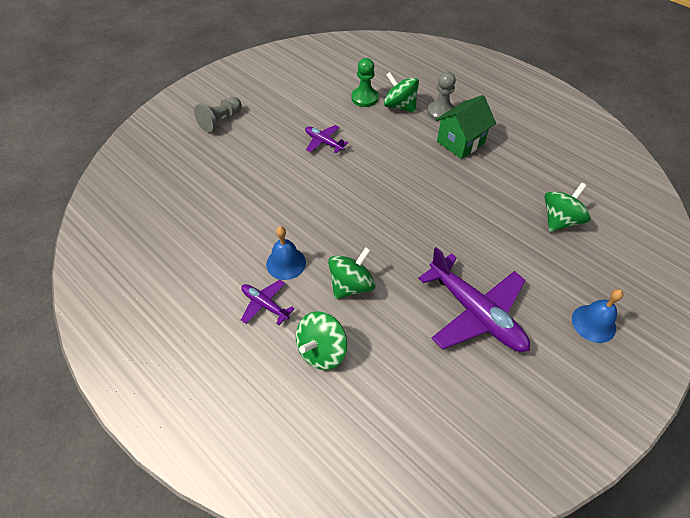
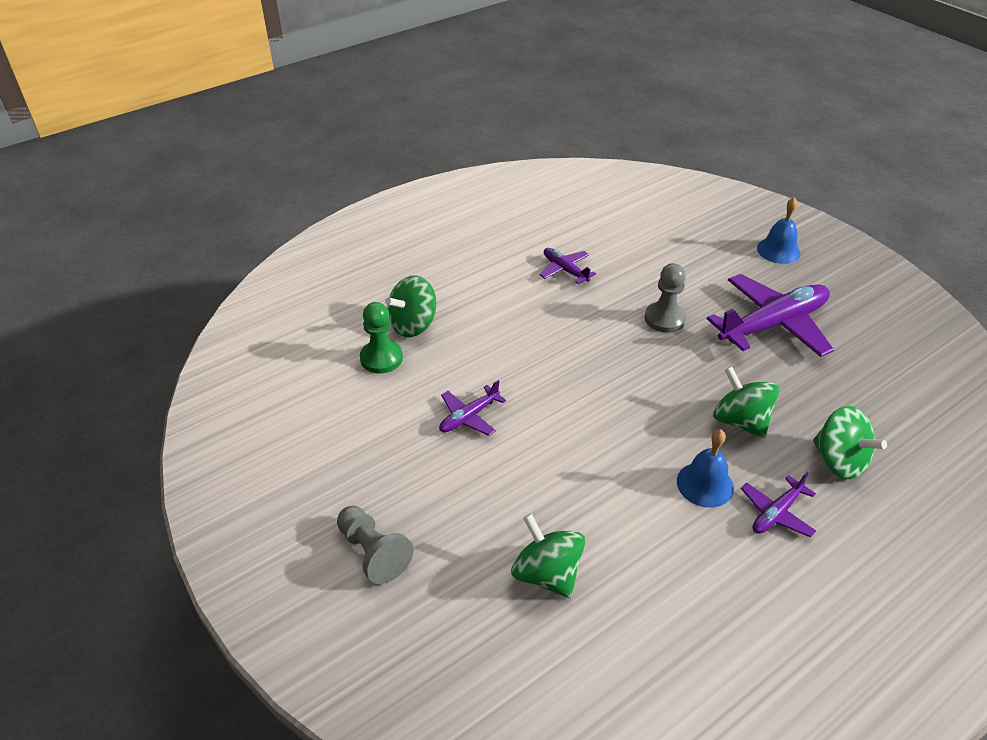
camera: 80 degrees left, 10 degrees down
grey pawn [427,72,456,121] -> grey pawn moved to [645,263,686,333]
green house [436,95,496,159] -> none
green spinning top [545,183,591,232] -> green spinning top moved to [511,514,585,598]
none -> purple plane [540,248,596,284]

